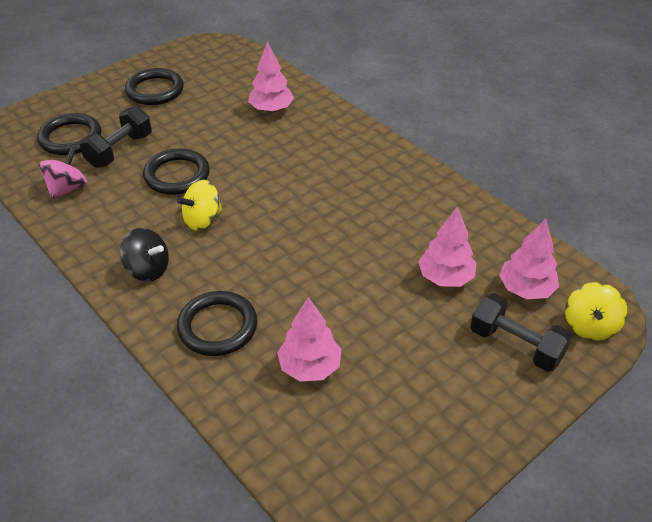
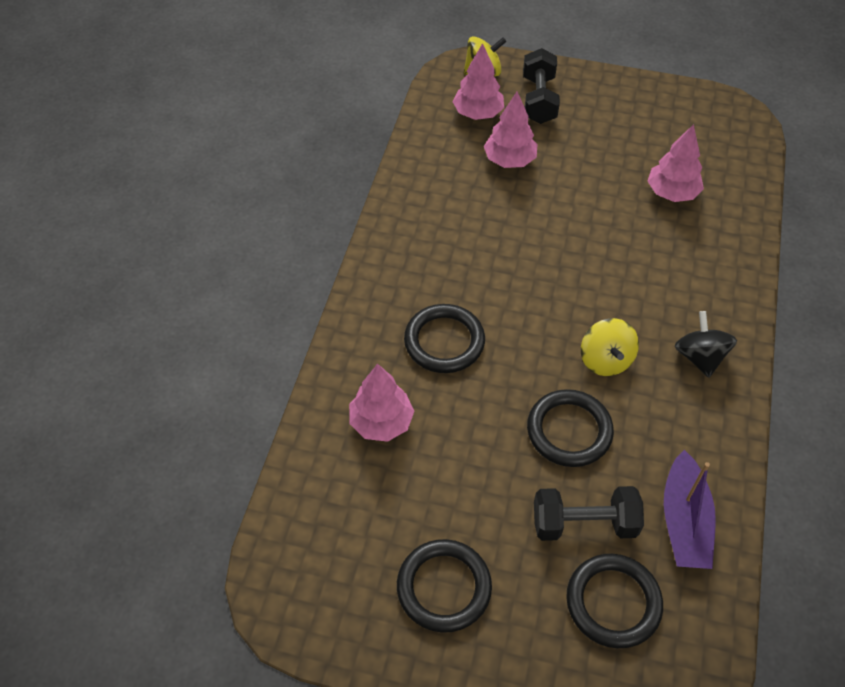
camera: 125 degrees left, 10 degrees up
pink spinning top [39,148,87,200] -> purple boat [664,450,716,569]
yellow spinning top [177,180,222,231] -> yellow spinning top turned 60 degrees clockwise [581,318,639,376]
black ring [177,291,258,356] -> black ring moved to [404,304,485,373]

